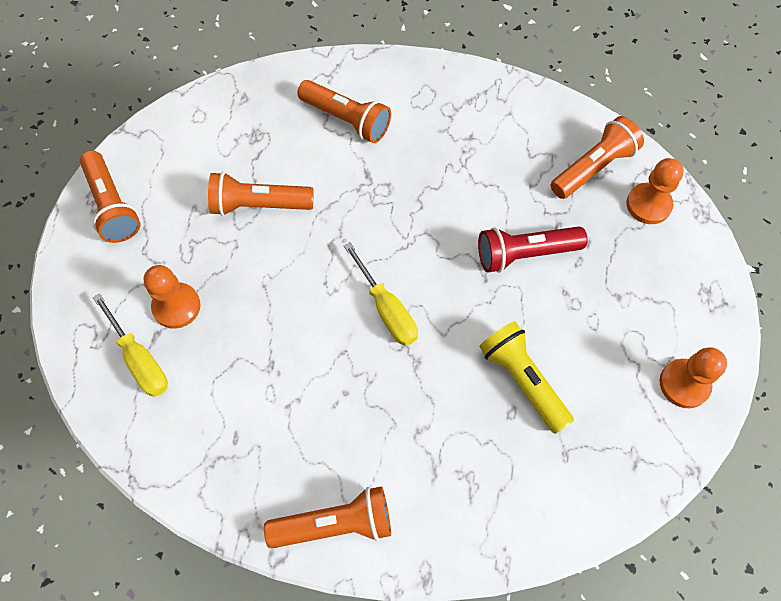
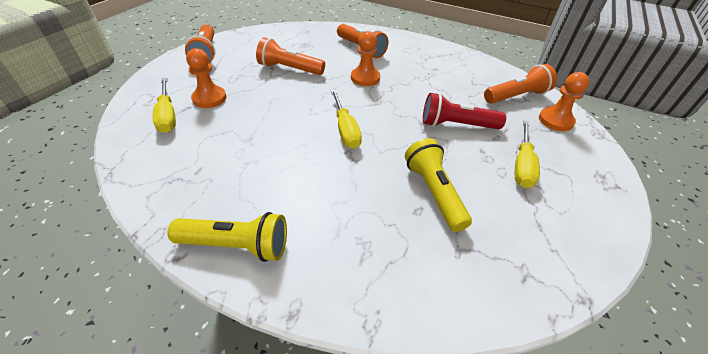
camera: 15 degrees right, 20 degrees down
orange flashlight [264,486,391,548] -> yellow flashlight [167,212,287,262]
orange pawn [659,347,727,408] -> orange pawn moved to [351,31,380,86]
none -> yellow screwdriver [515,120,540,188]

